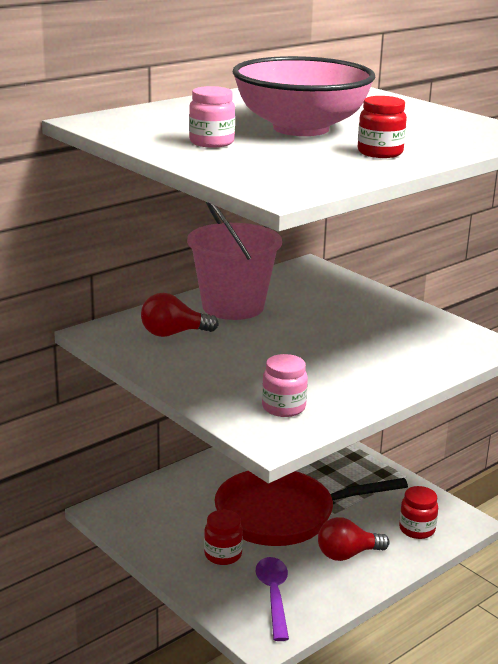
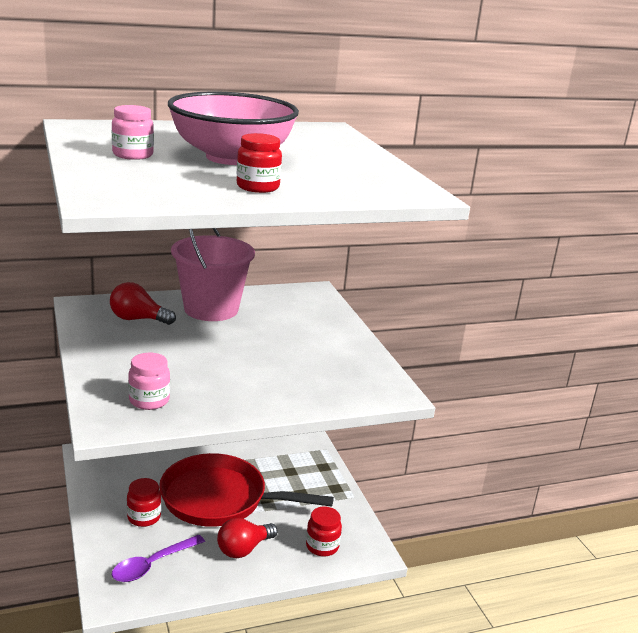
camera: 20 degrees right, 0 degrees up
purple spoon [256,557,289,641] -> purple spoon turned 150 degrees counterclockwise [112,535,205,582]
red light bulb [318,517,390,561] -> red light bulb turned 45 degrees counterclockwise [217,518,278,558]

